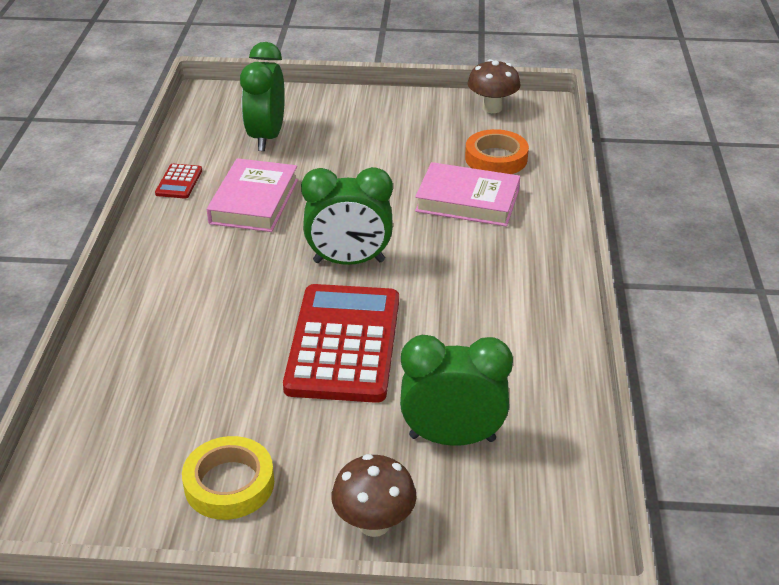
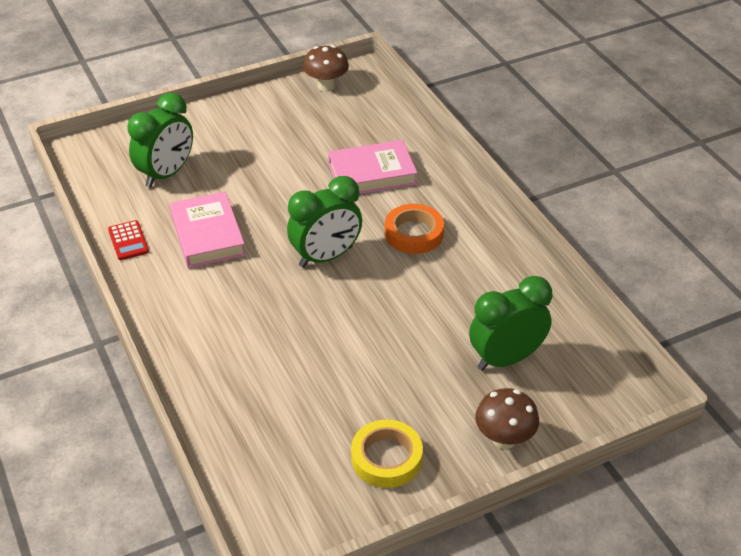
camera: 30 degrees left, 5 degrees up
green clock [240,42,285,151] -> green clock turned 120 degrees counterclockwise [128,93,193,188]
red calculator [283,284,399,403] -> none
orange tape [465,129,529,174] -> orange tape moved to [385,204,444,254]

